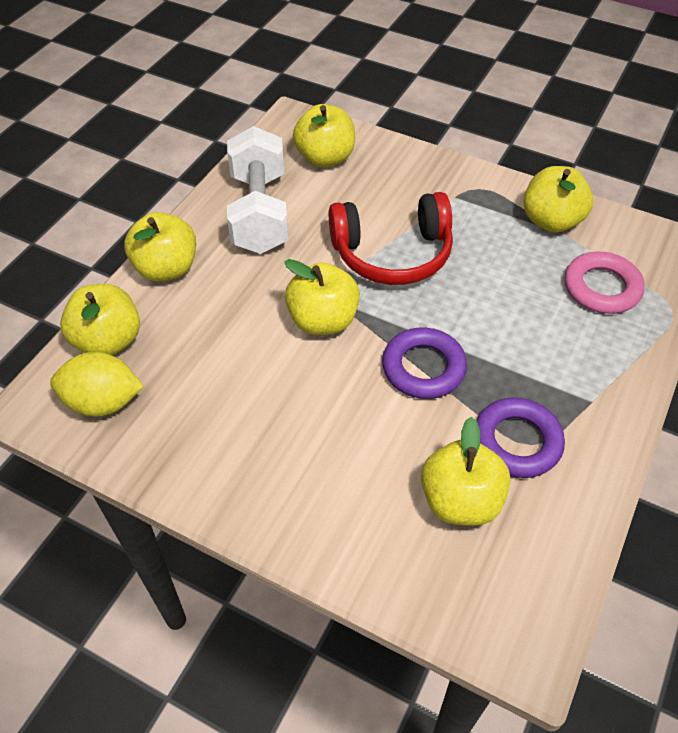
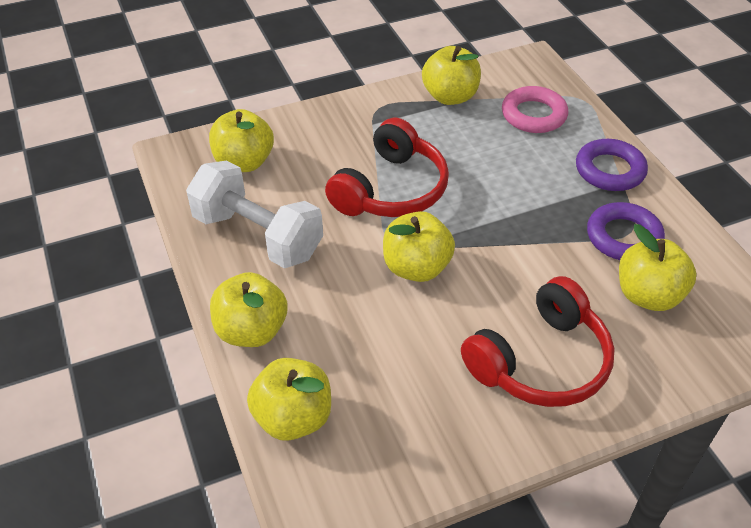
camera: 50 degrees left, 5 degrees down
yellow lemon [50,352,144,416] -> none
purple ring [382,328,467,399] -> purple ring moved to [576,139,648,191]
none -> red headphones [461,276,615,407]

